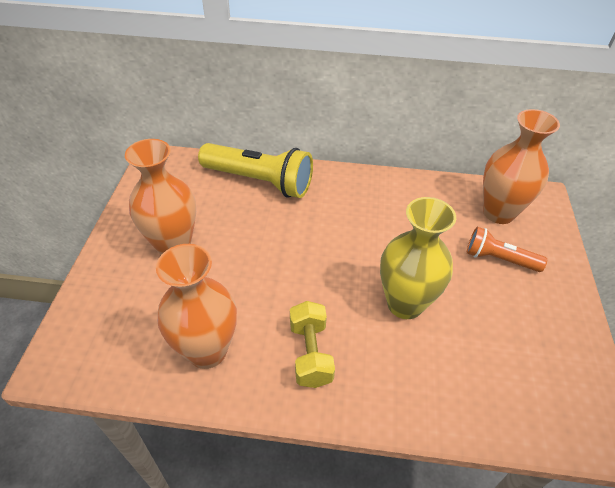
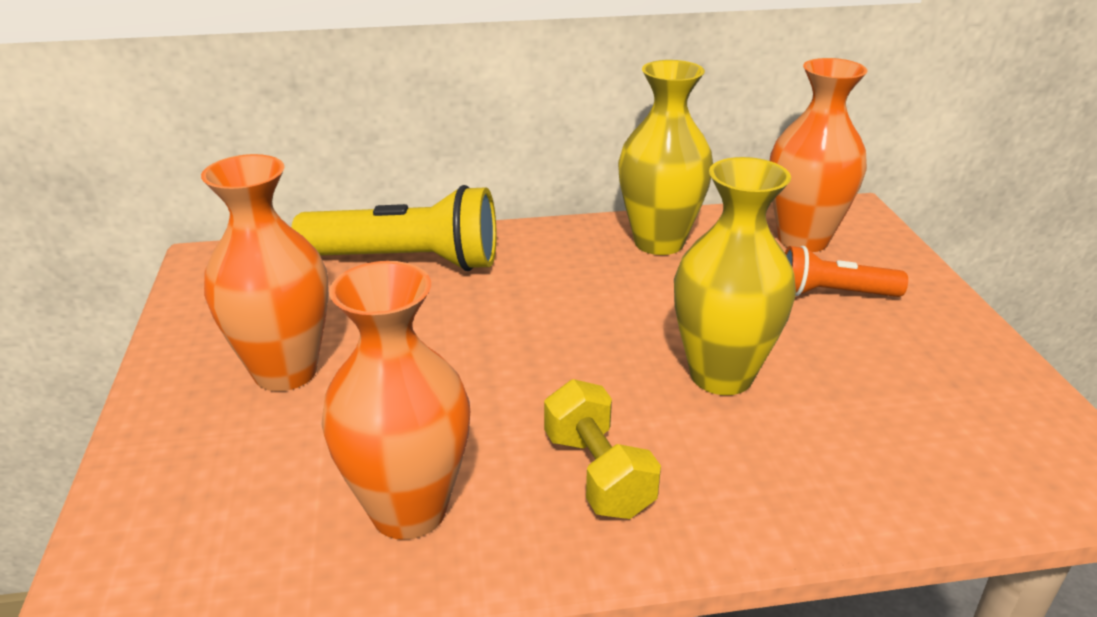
camera: 15 degrees left, 15 degrees down
none -> yellow vase [618,60,713,255]

